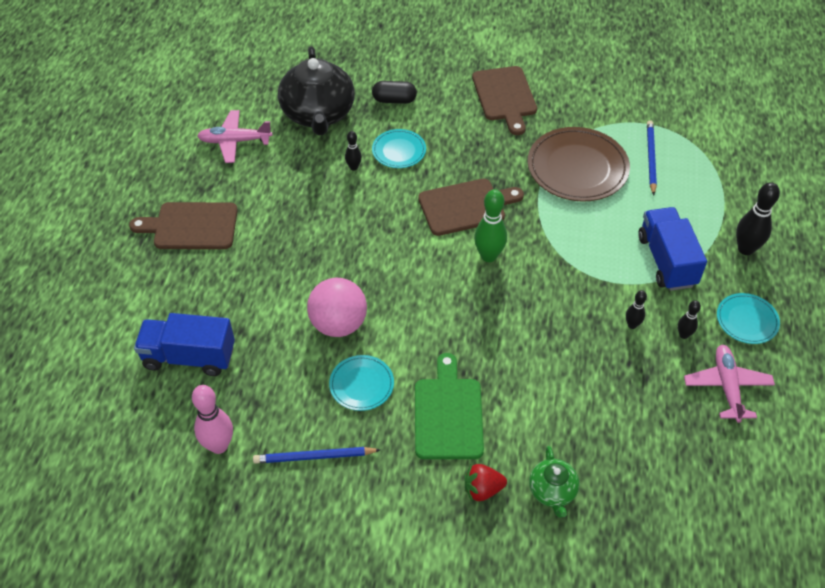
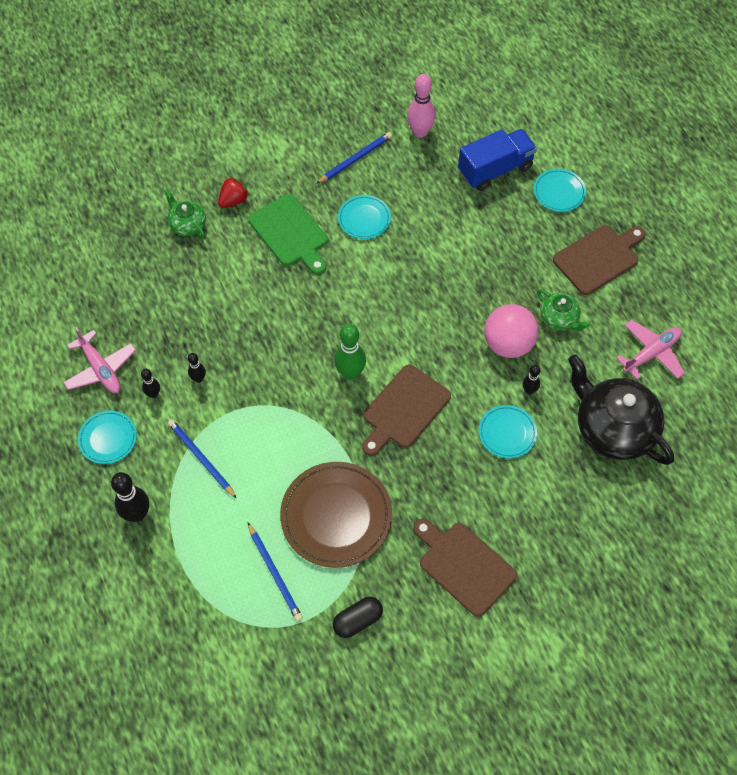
camera: 145 degrees right, 10 degrees up
pink ball [307,278,367,337] -> pink ball moved to [484,304,539,358]
black capsule [372,81,417,104] -> black capsule moved to [333,597,383,638]
blue truck [638,207,707,291] -> blue pencil [168,419,236,498]
none -> turquoise plate [534,169,586,212]
none -> green teapot [537,289,590,331]

